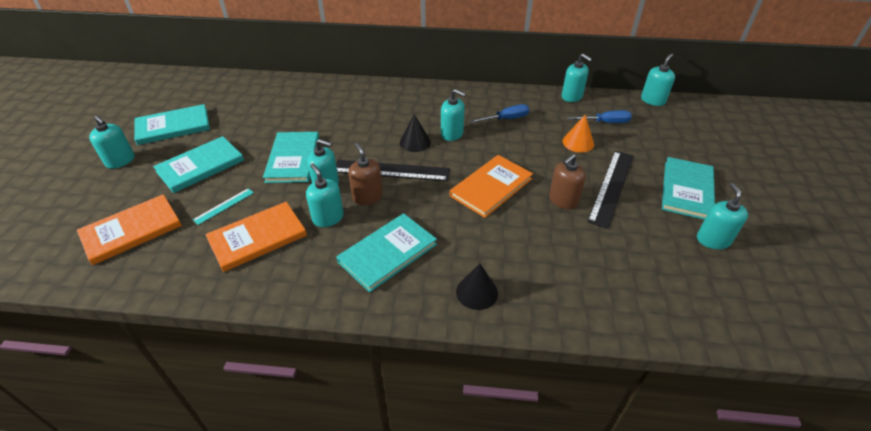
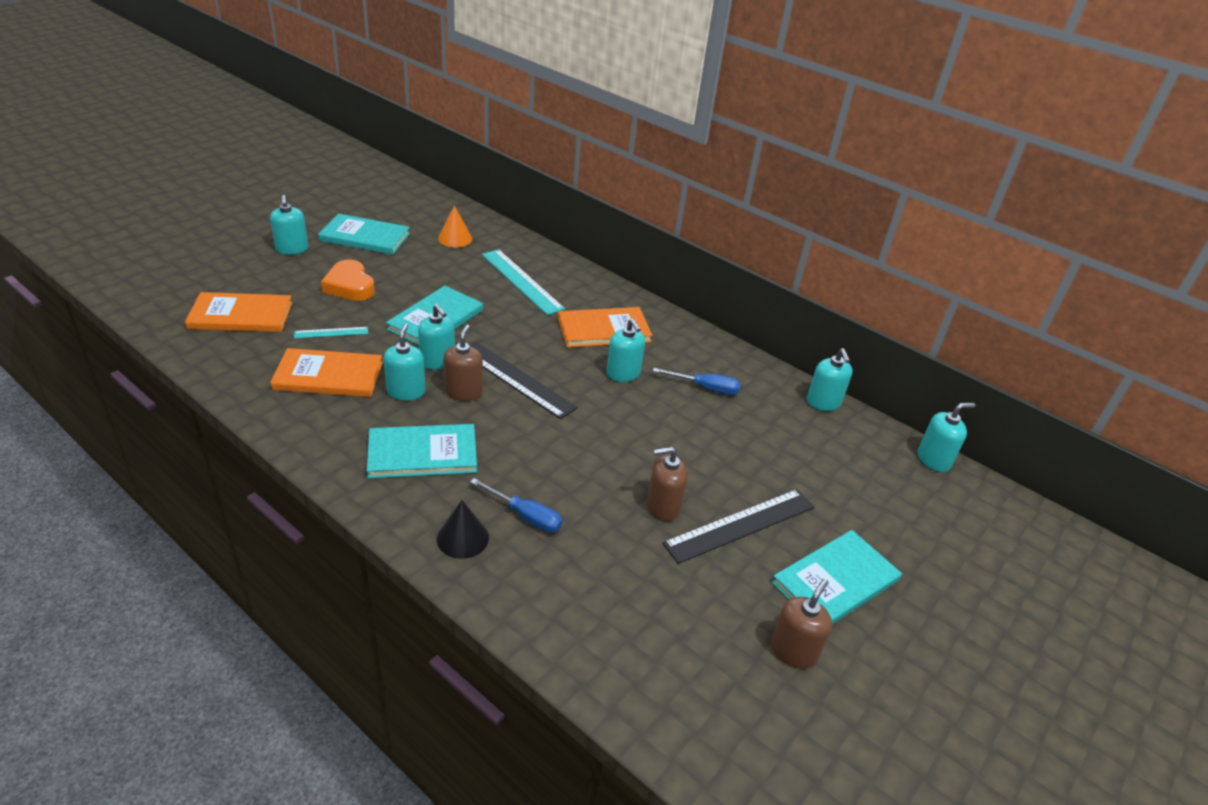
camera: 30 degrees right, 5 degrees down
turquoise book [153,136,244,193] -> orange heart [321,260,375,301]
black cone [400,114,431,152] -> none
orange book [450,155,533,218] -> orange book moved to [558,307,652,348]
orange cone [563,114,594,153] -> orange cone moved to [438,205,472,247]
blue screwdriver [567,110,632,123] -> blue screwdriver moved to [470,478,562,533]
turquoise soap dispenser [697,183,748,249] -> brown soap dispenser [771,579,832,669]
none -> turquoise ruler [482,249,565,315]

